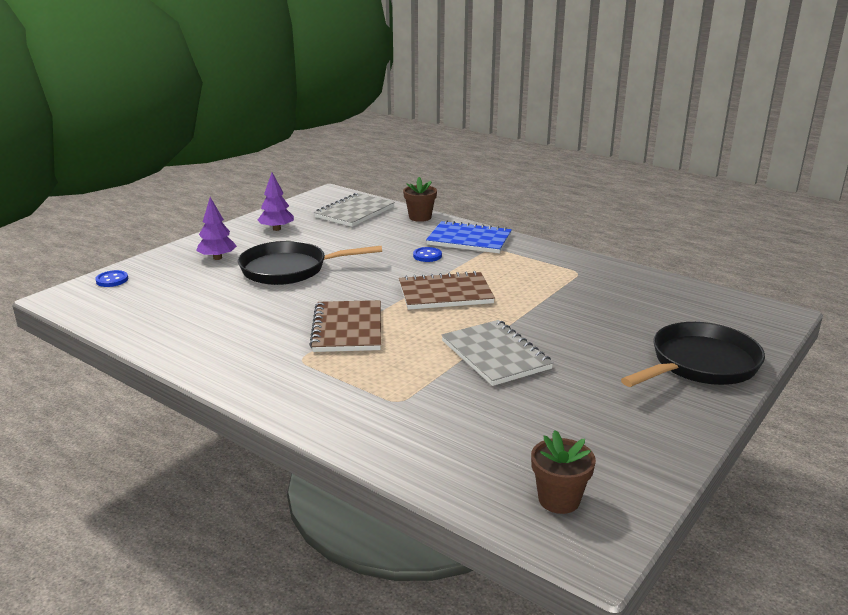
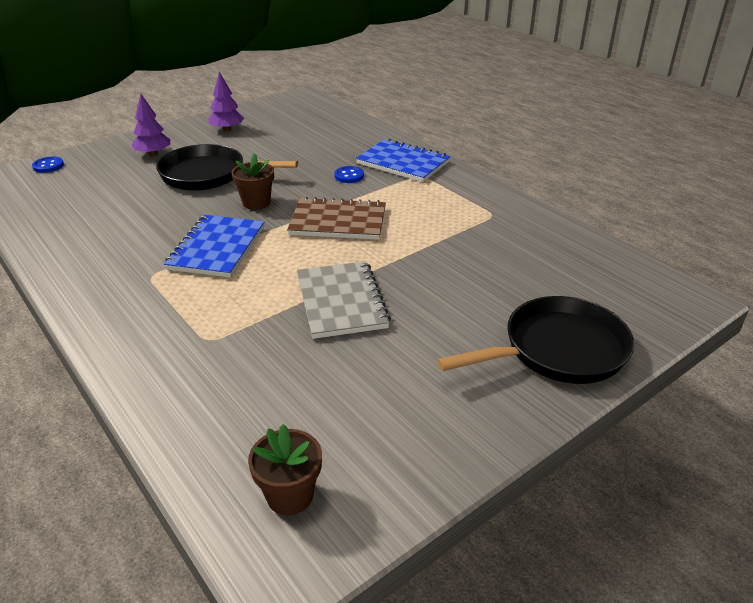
camera: 15 degrees right, 10 degrees up
brown notebook [309,300,381,352] -> blue notebook [164,215,264,278]
grey notebook [314,193,395,227] -> none
brown flower pot [403,177,437,222] -> brown flower pot moved to [231,153,274,210]

